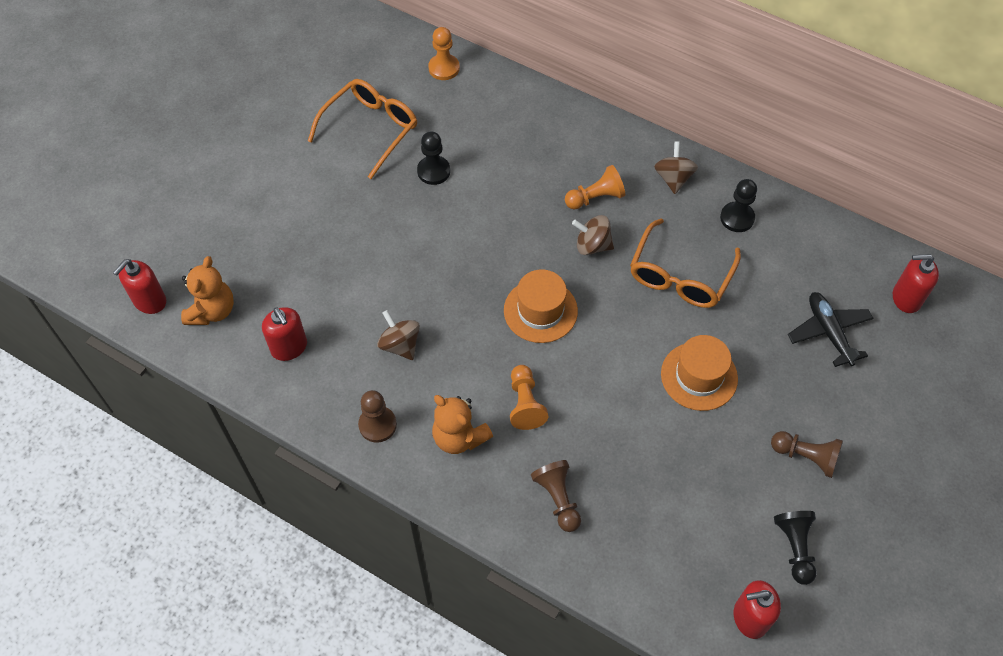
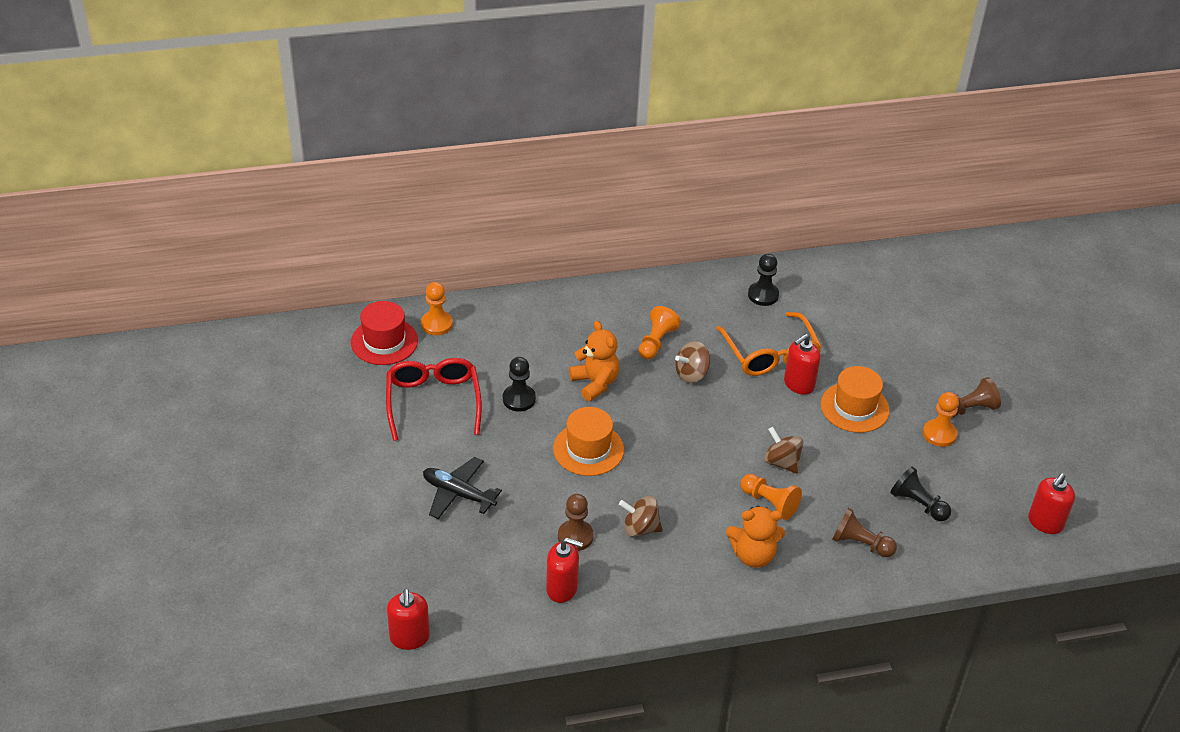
camera: 45 degrees left, 15 degrees down
orange teddy bear [181,256,234,325] -> orange teddy bear moved to [569,321,620,401]
orange glasses [308,79,417,179] -> red glasses [386,358,482,441]
brown pawn [358,390,397,443] -> brown pawn moved to [558,494,594,551]
orange hat [504,269,578,343] -> orange hat moved to [553,407,624,476]
brown spinning top [654,142,698,194] -> brown spinning top moved to [764,427,803,474]
black pawn [774,511,817,585] -> black pawn moved to [890,466,951,521]
black plane [788,292,873,367] -> black plane moved to [423,457,502,519]
red soap dispenser [893,254,939,313] -> red soap dispenser moved to [784,334,821,395]
none -> red hat [351,301,418,365]
none -> orange pawn [923,392,959,447]

